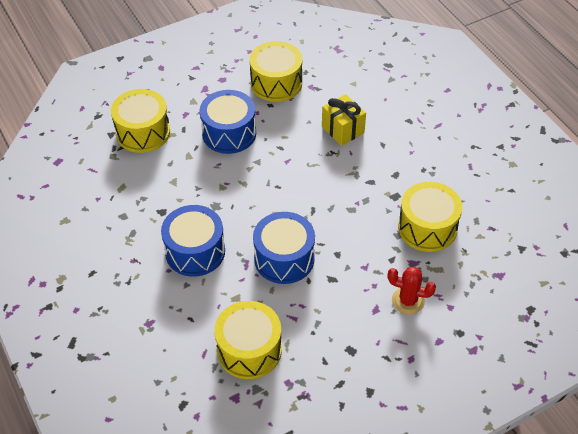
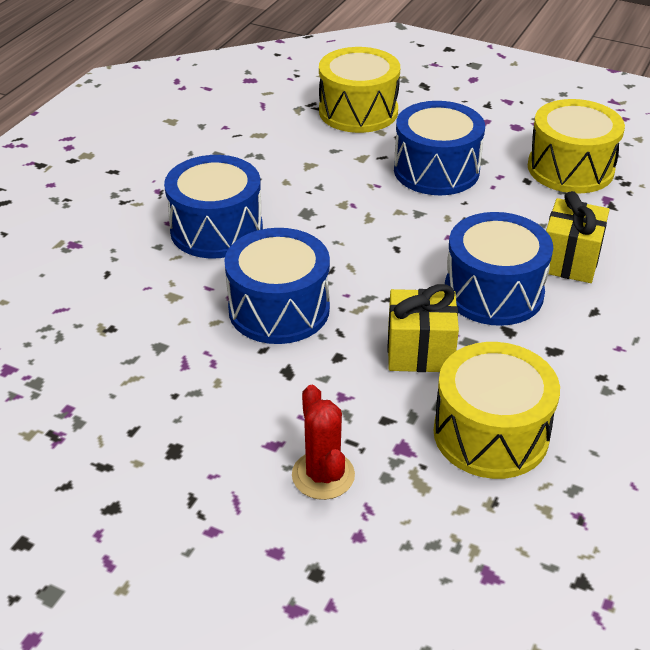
camera: 55 degrees right, 10 degrees down
yellow drum [214,301,282,379] -> none
none -> yellow gift [387,284,459,372]
none -> blue drum [445,212,553,326]

